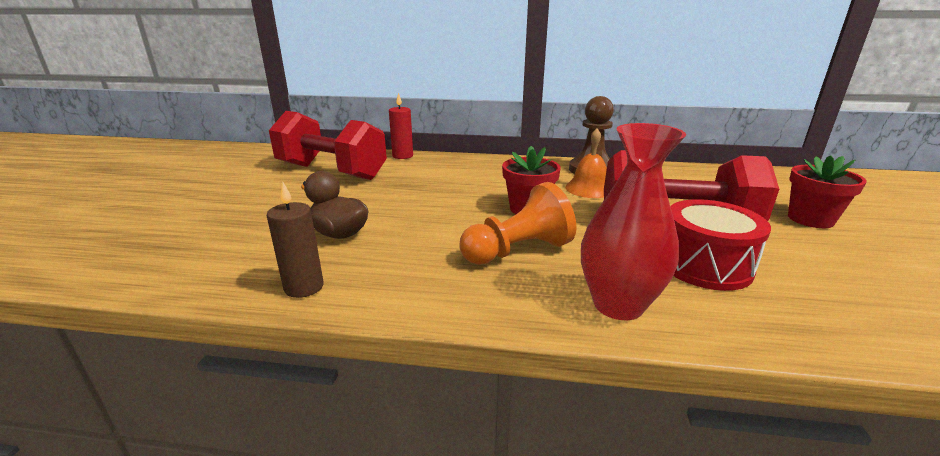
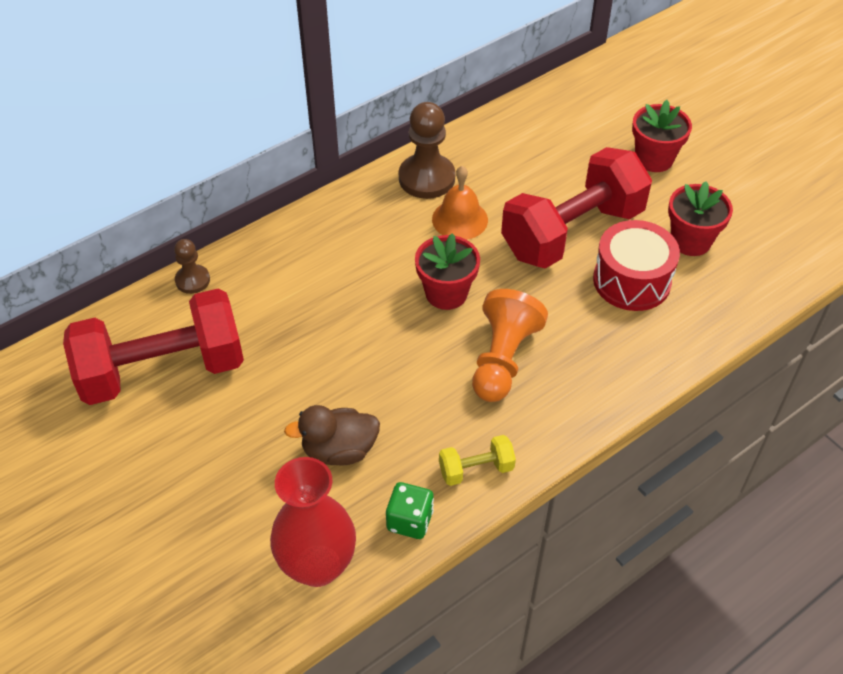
camera: 45 degrees left, 25 degrees up
brown candle [267,182,324,298] -> green dice [386,482,434,539]
red candle [389,93,413,159] -> brown pawn [174,239,210,294]
red vase [581,123,686,320] -> red vase moved to [270,457,356,587]
none -> yellow dumbbell [439,435,516,486]
none -> red flower pot [668,181,733,256]

